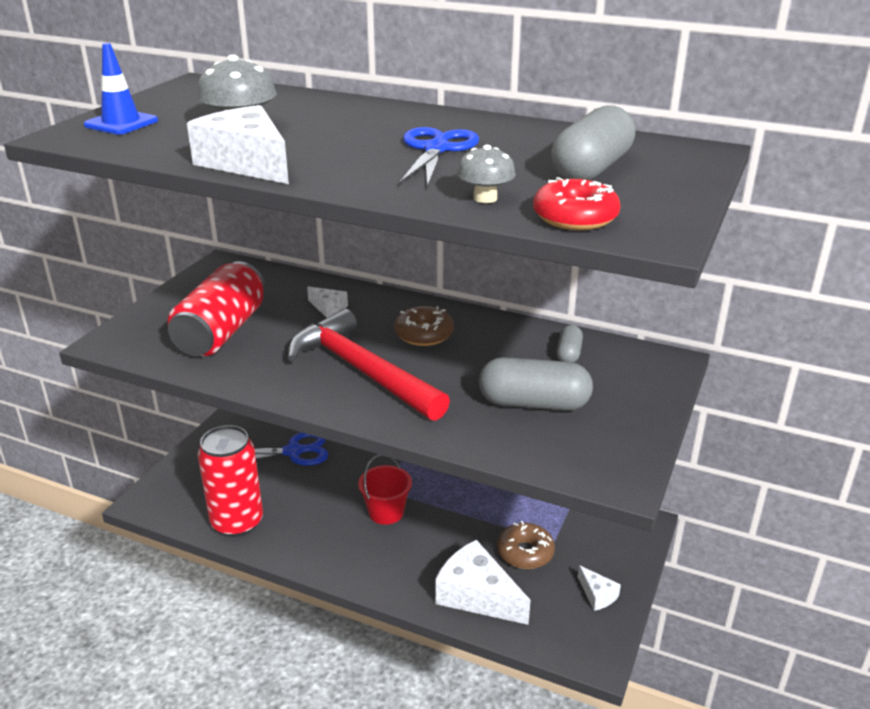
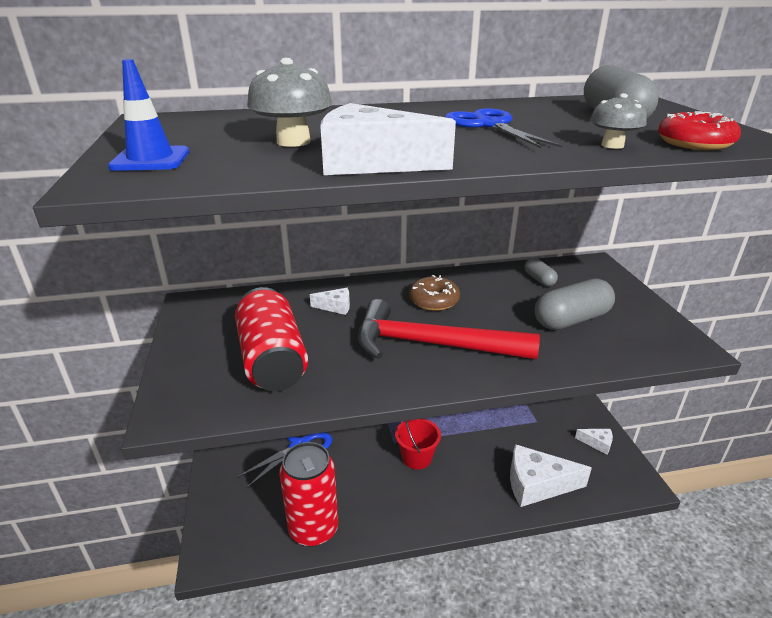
camera: 35 degrees left, 0 degrees up
brown donut [497,521,555,569] -> none

